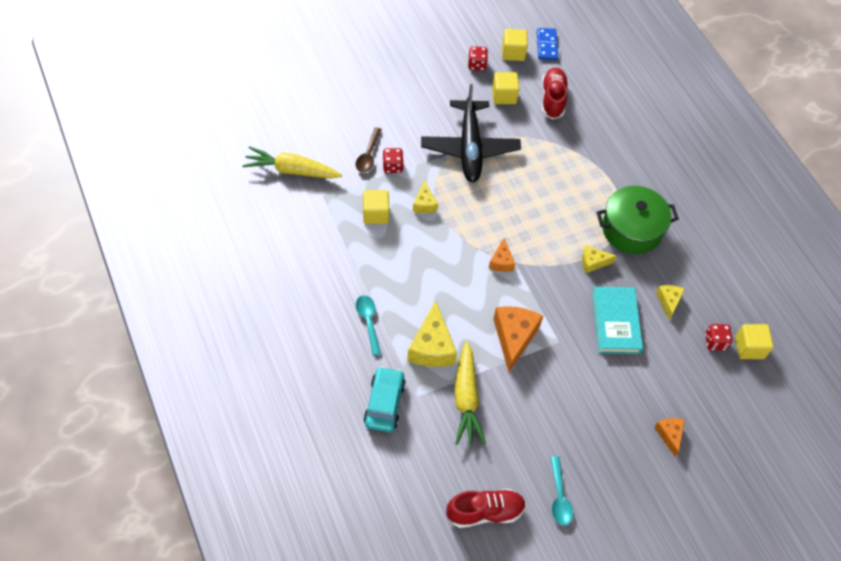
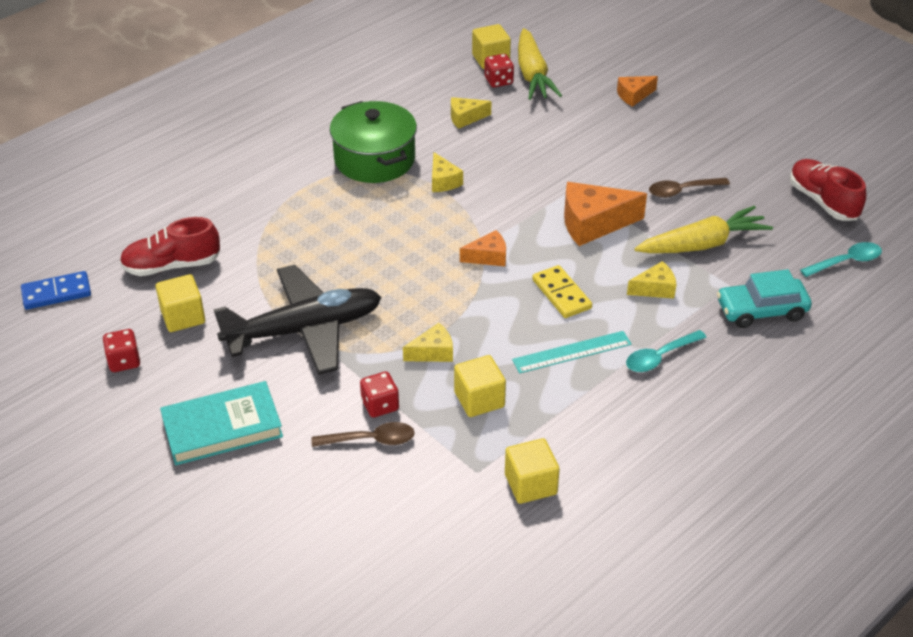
camera: 105 degrees left, 15 degrees down
yellow carrot [242,146,342,179] -> yellow carrot moved to [518,28,562,100]
yellow cheese [407,301,457,367] -> yellow cheese [627,261,676,299], size x0.56
yellow cube [502,29,528,61] -> yellow cube moved to [505,438,560,504]
turquoise spoon [550,456,573,526] -> turquoise spoon moved to [800,242,882,277]
turquoise book [592,287,643,354] -> turquoise book moved to [160,381,283,465]
none -> turquoise ruler [512,331,632,374]
none -> yellow domino [532,265,592,318]
none -> brown spoon [649,178,730,198]

